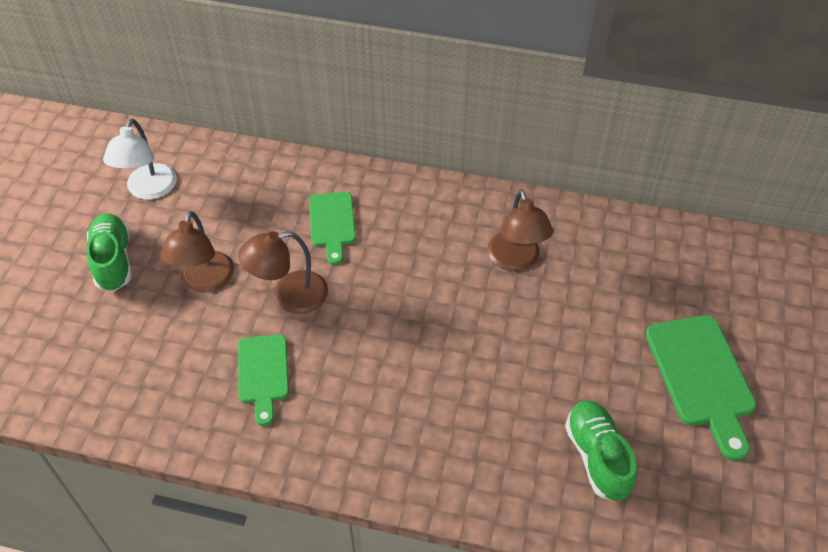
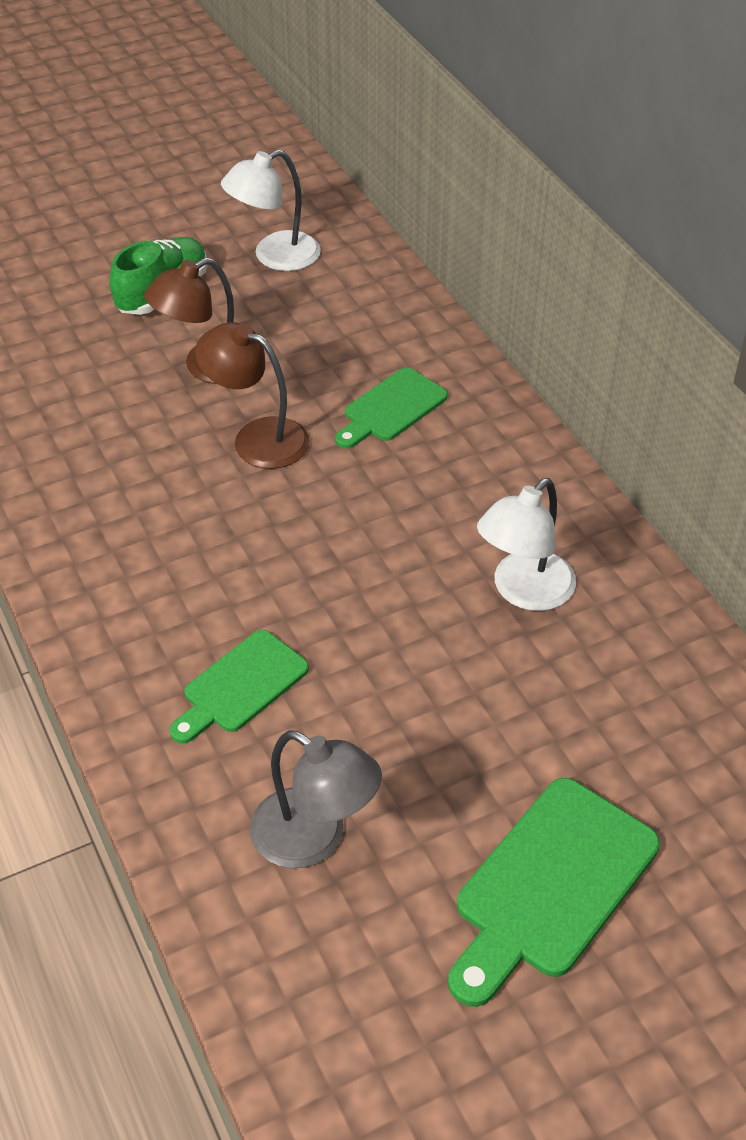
camera: 50 degrees right, 5 degrees down
green cutting board [238,334,289,426] -> green cutting board moved to [170,630,309,744]
brown lamp [488,189,553,271] -> white lamp [477,478,576,611]
green shoe [565,400,637,501] -> grey lamp [250,730,382,868]

